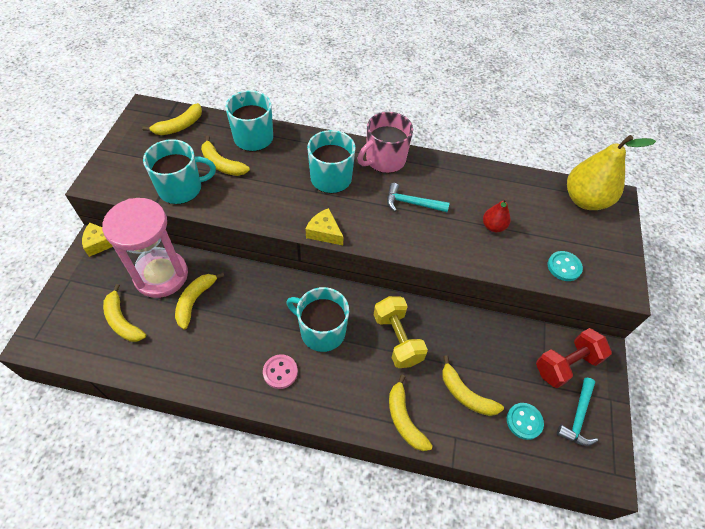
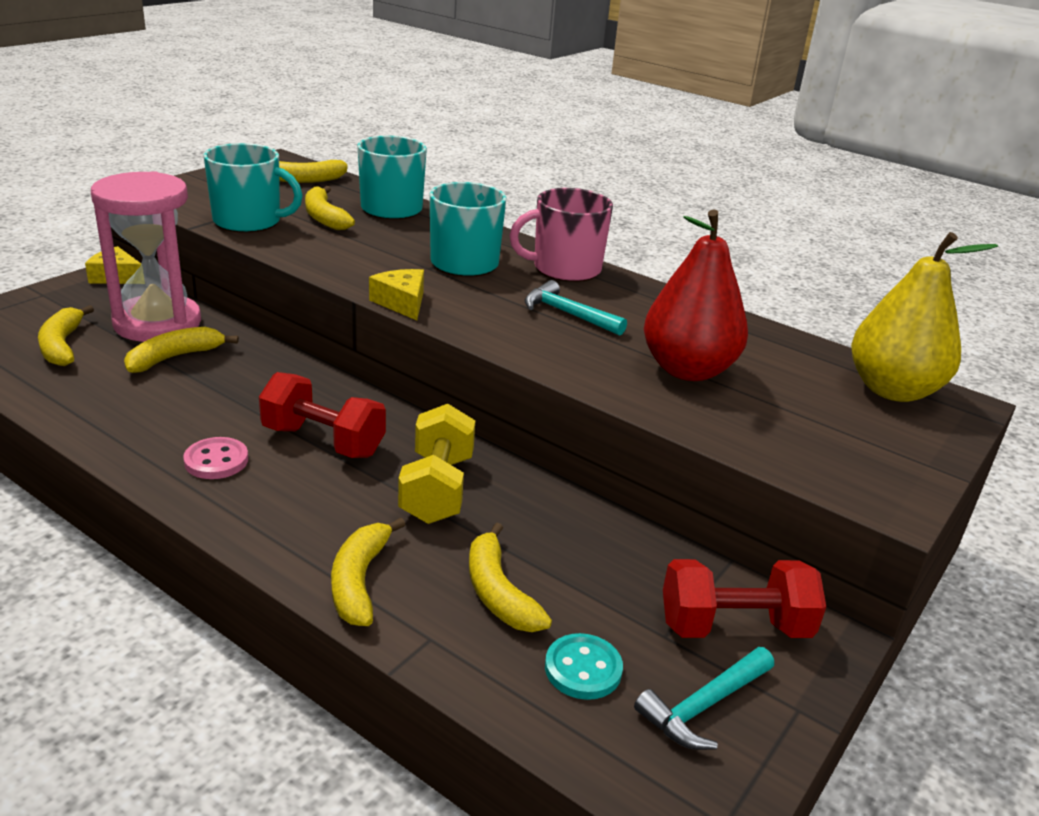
camera: 25 degrees right, 25 degrees down
turquoise mug [286,287,349,352] -> red dumbbell [259,372,386,458]
red pear [483,199,510,232] -> red pear [644,210,748,381], size x2.04
turquoise button [548,251,583,281] -> none

